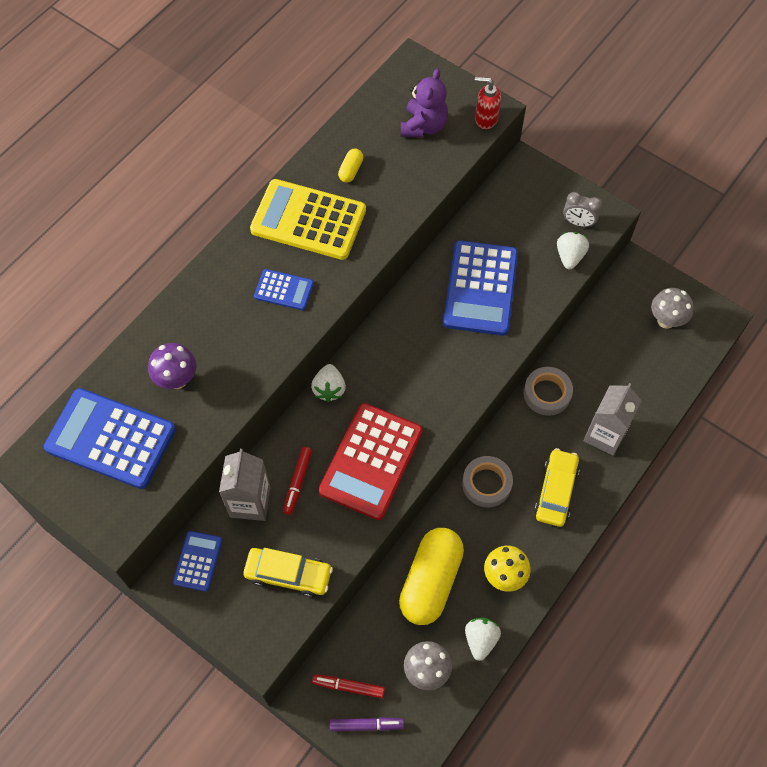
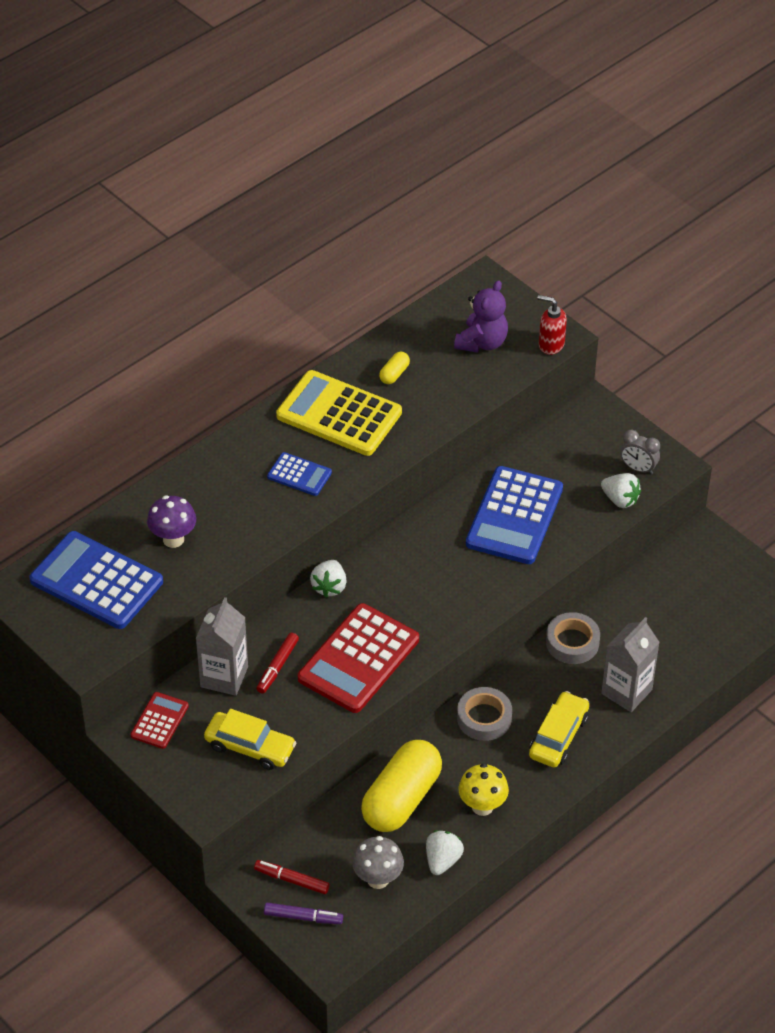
camera: 10 degrees right, 15 degrees down
blue calculator [173,531,223,592] -> red calculator [131,692,189,749]
white strawberry [557,232,589,269] -> white strawberry turned 105 degrees clockwise [601,473,641,508]
grey mushroom [651,288,693,329] -> none

